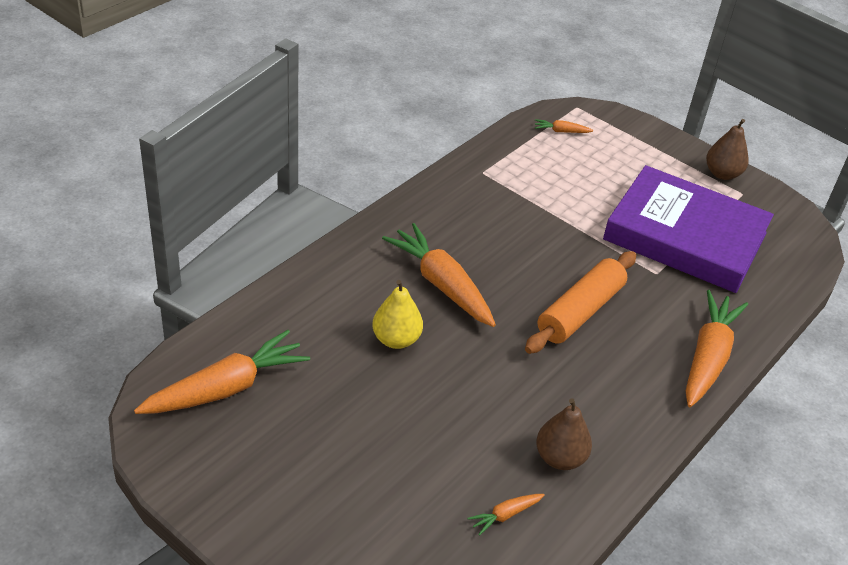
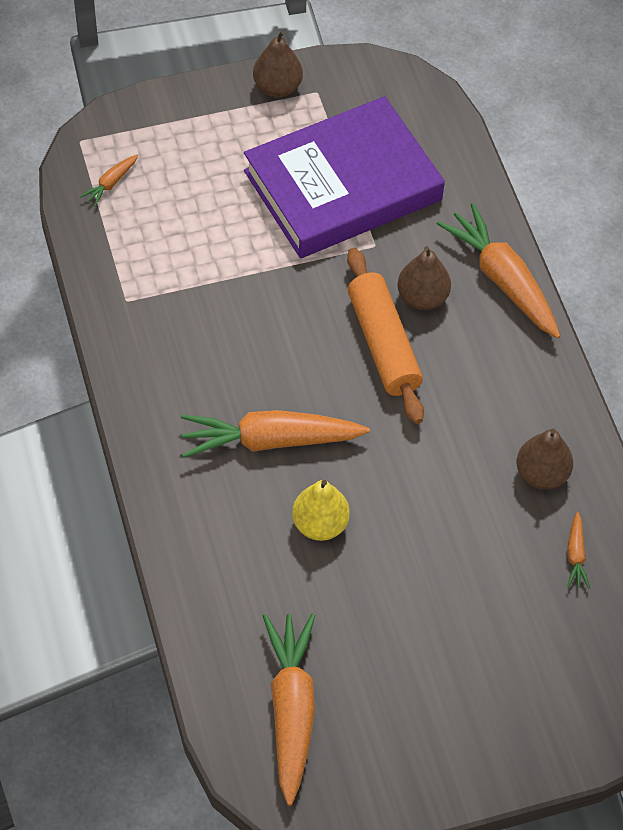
camera: 55 degrees left, 15 degrees up
none -> brown pear [397,246,451,310]

